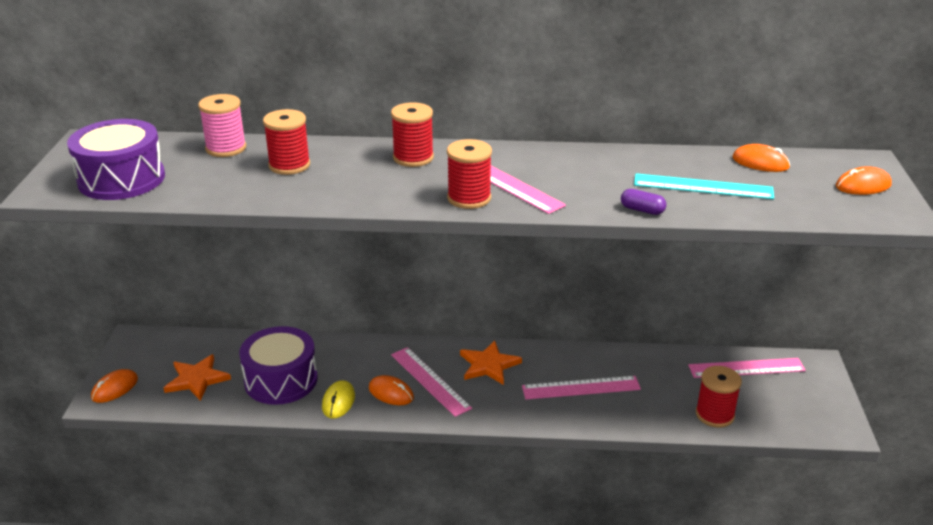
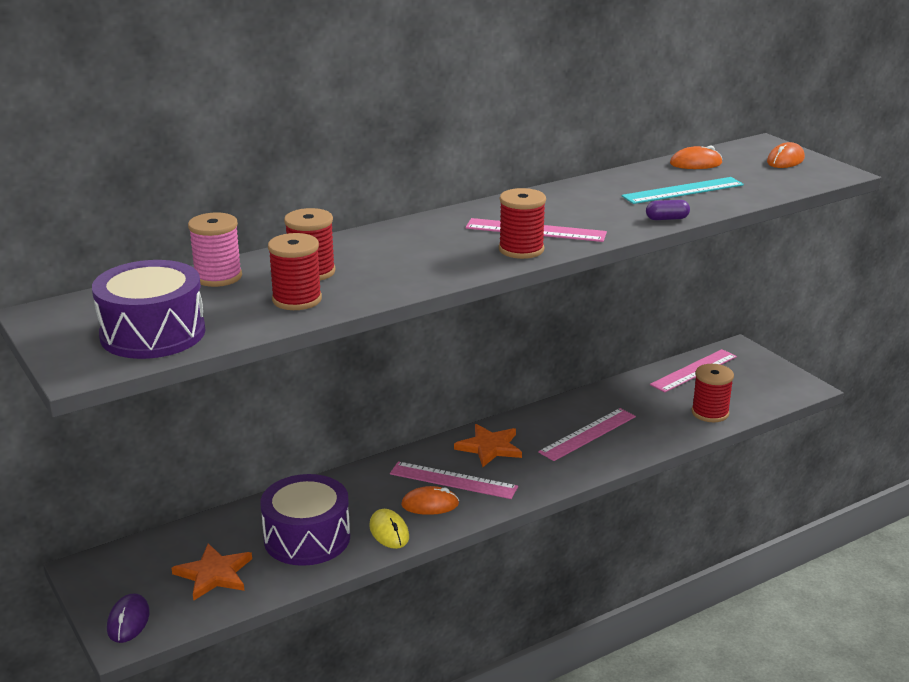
camera: 35 degrees left, 5 degrees down
orange mouse [91,369,138,403] -> purple mouse [107,593,150,643]
red spool [391,103,434,167] -> red spool moved to [268,233,322,310]

